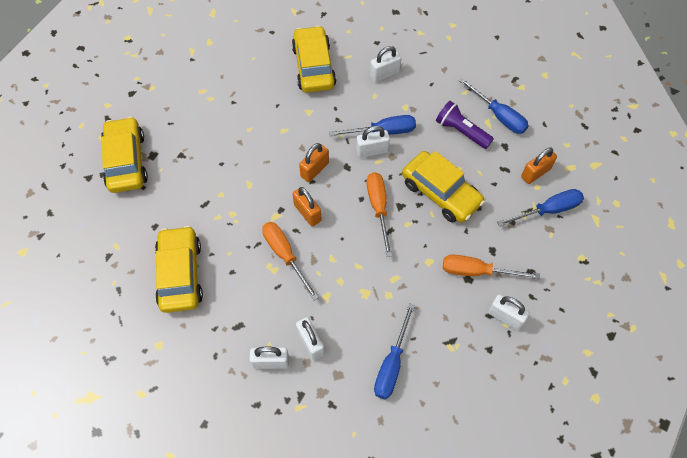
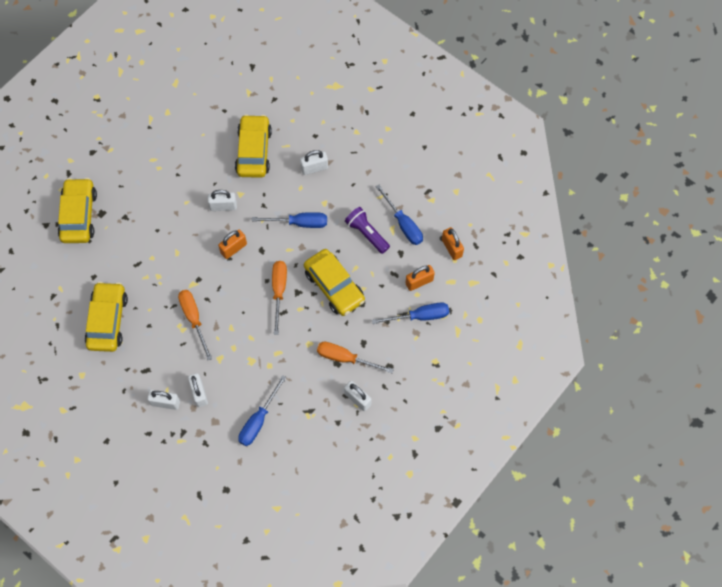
camera: 10 degrees right, 5 degrees up
orange padlock [292,187,322,227] -> orange padlock moved to [442,227,464,260]
white padlock [356,126,390,158] -> white padlock moved to [208,190,237,211]

